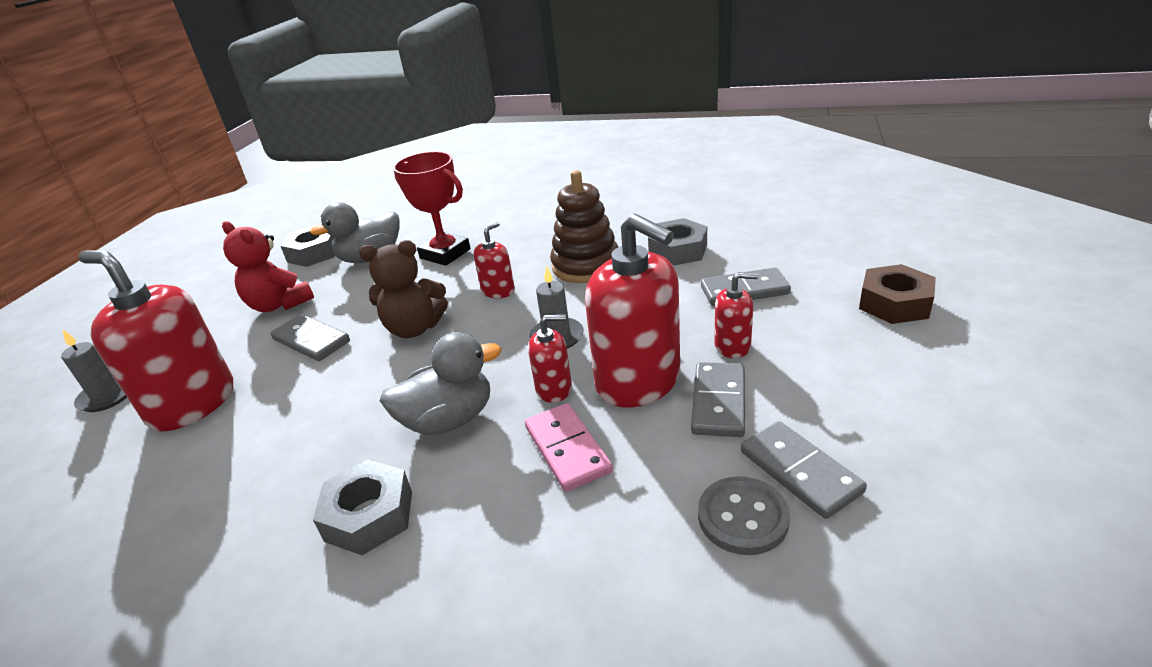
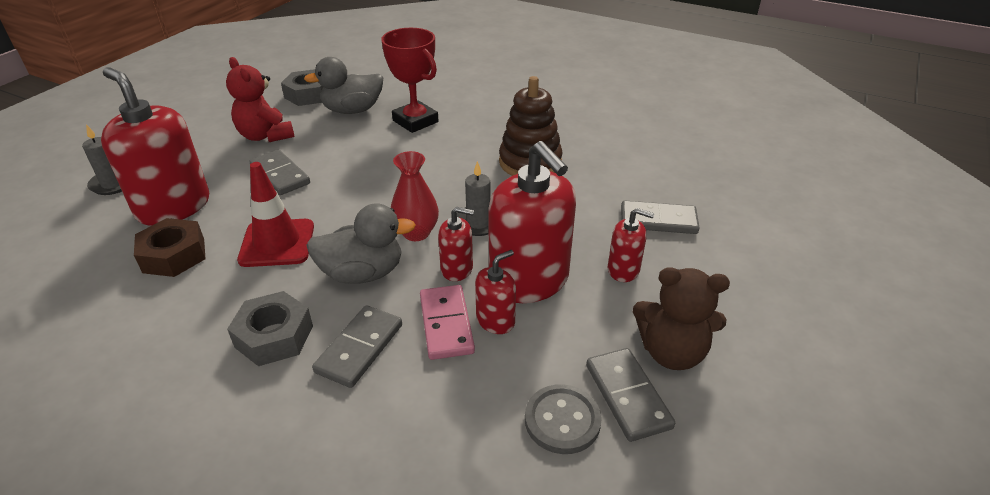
camera: 10 degrees right, 5 degrees up
brown teddy bear [359,240,448,338] -> brown teddy bear moved to [633,267,730,370]
red soap dispenser [474,222,515,298] -> red soap dispenser moved to [475,250,516,334]
grey nut [648,218,707,266] -> none
grey domino [691,362,745,437] -> grey domino moved to [312,305,402,388]
brown nut [859,264,936,324] -> brown nut moved to [134,218,205,277]
none -> red traffic cone [237,162,314,267]
none -> red vase [391,151,439,241]

